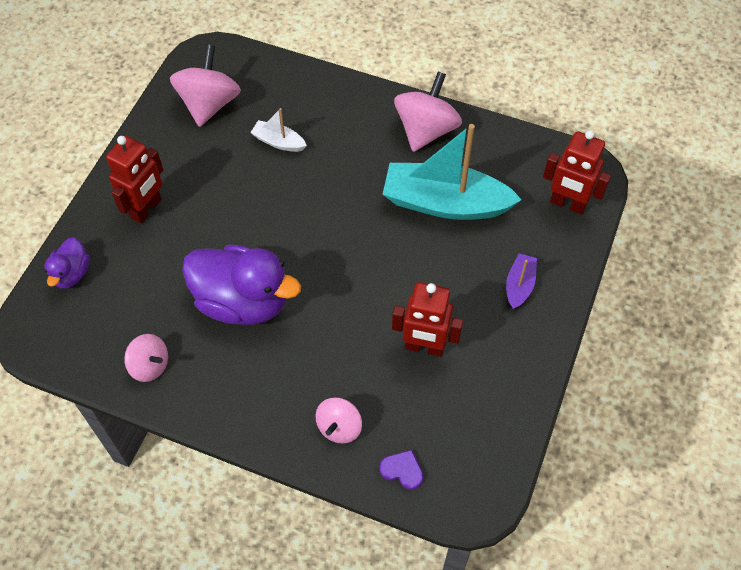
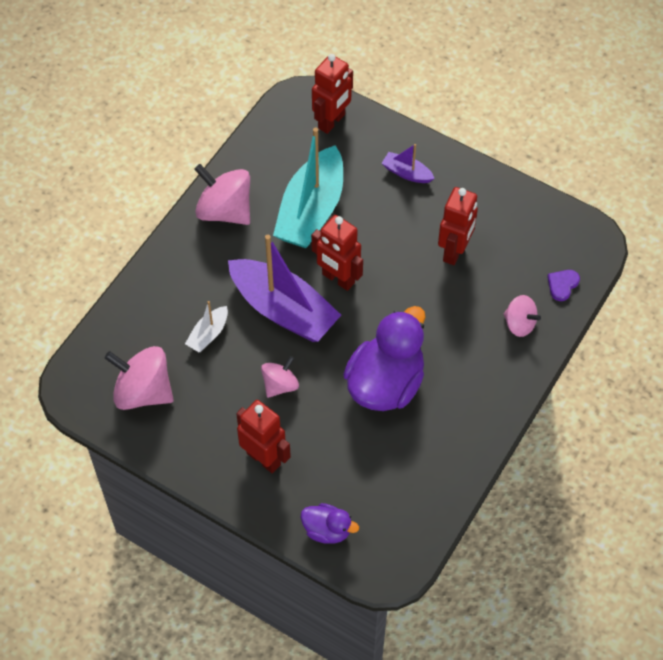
camera: 80 degrees left, 0 degrees up
pink spinning top [124,334,168,382] -> pink spinning top moved to [261,356,299,398]
none -> purple boat [228,235,341,342]
none -> red robot [311,215,363,291]

